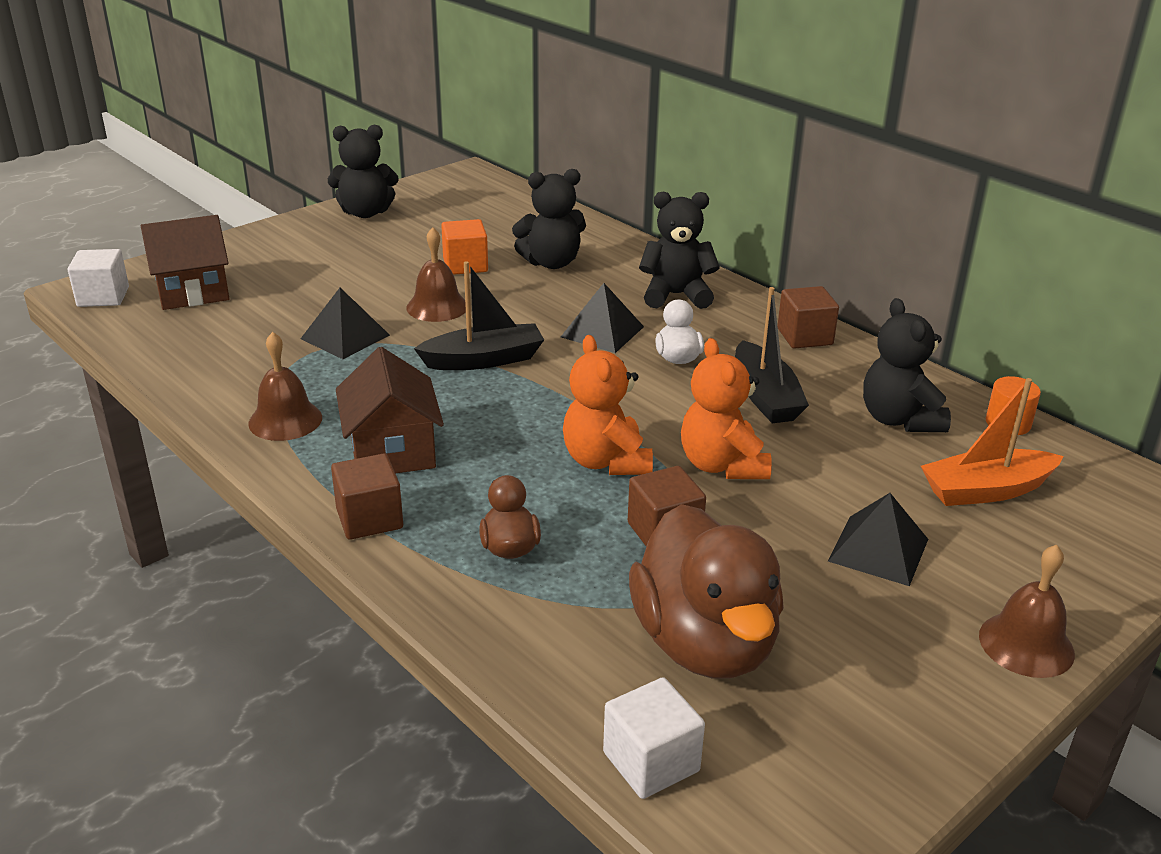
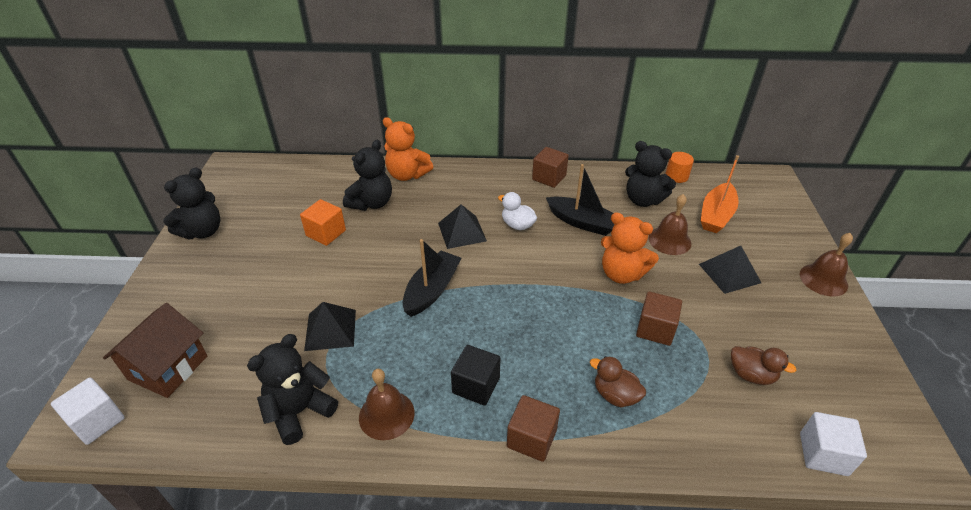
camera: 45 degrees left, 10 degrees up
brown house [336,347,444,473] -> black cube [451,345,501,406]
brown bell [406,227,466,322] -> brown bell moved to [649,194,691,255]
orange teddy bear [563,335,653,475] -> orange teddy bear moved to [383,117,433,181]
brown duck [629,504,784,678] -> brown duck [731,346,797,385], size x0.46
black teddy bear [639,192,720,309] -> black teddy bear moved to [247,334,338,445]

